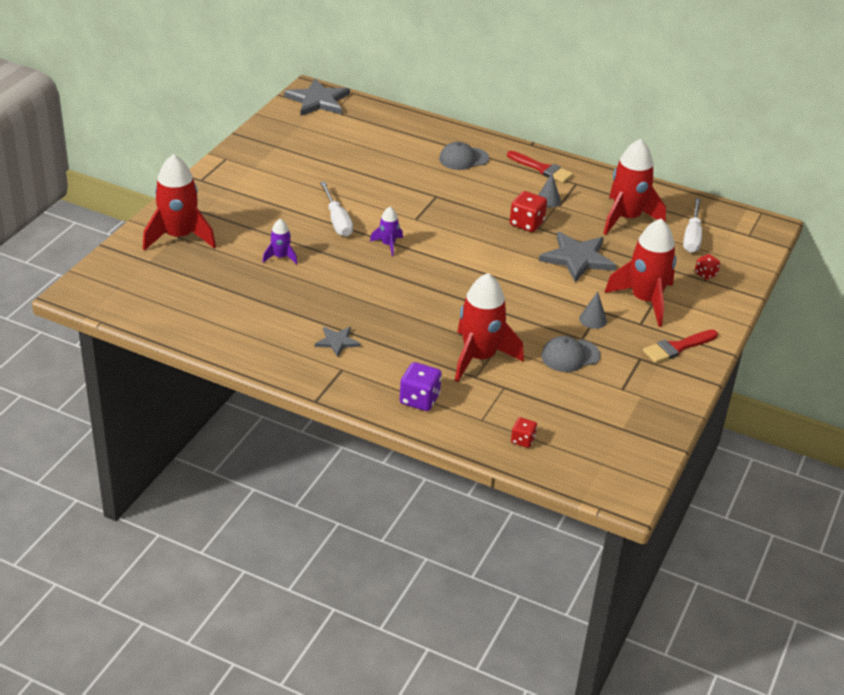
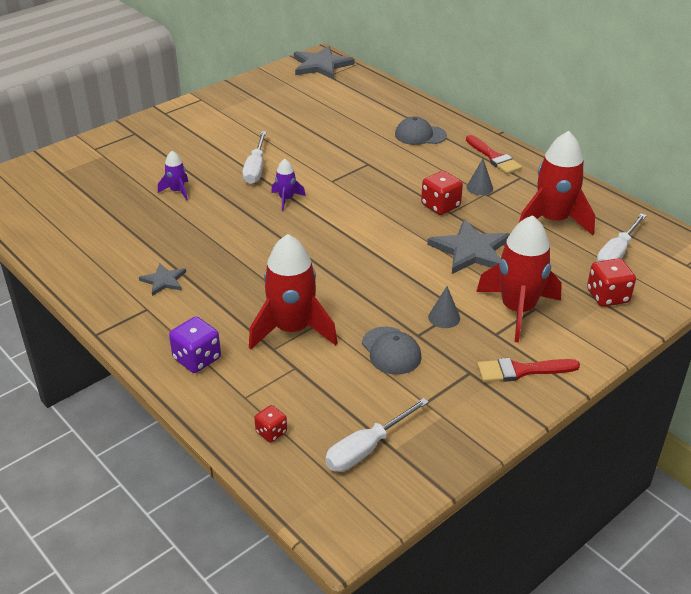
camera: 25 degrees right, 0 degrees up
red rocket [143,154,216,251] -> none
grey cap [541,336,600,372] -> grey cap turned 120 degrees counterclockwise [362,327,422,375]
red dice [695,254,720,280] -> red dice [587,258,636,307], size x1.66
none -> white screwdriver [325,398,429,472]

